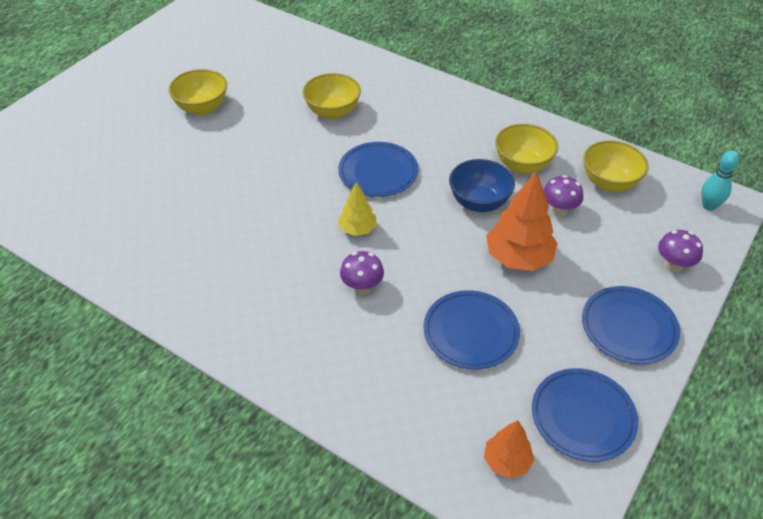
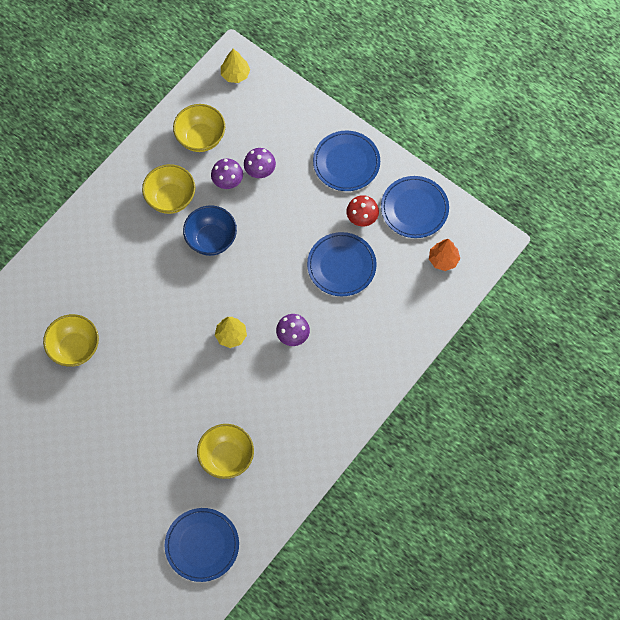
camera: 85 degrees left, 20 degrees up
yellow bowl [169,69,227,115] -> yellow bowl moved to [197,424,254,479]
blue plate [338,142,418,197] -> blue plate moved to [165,508,239,582]
orange tree [486,171,558,271] -> none
purple mushroom [658,230,703,273] -> purple mushroom moved to [244,148,276,178]
turquoise bowling pin [701,151,739,211] -> yellow tree [221,49,250,83]
none -> red mushroom [346,195,379,226]

